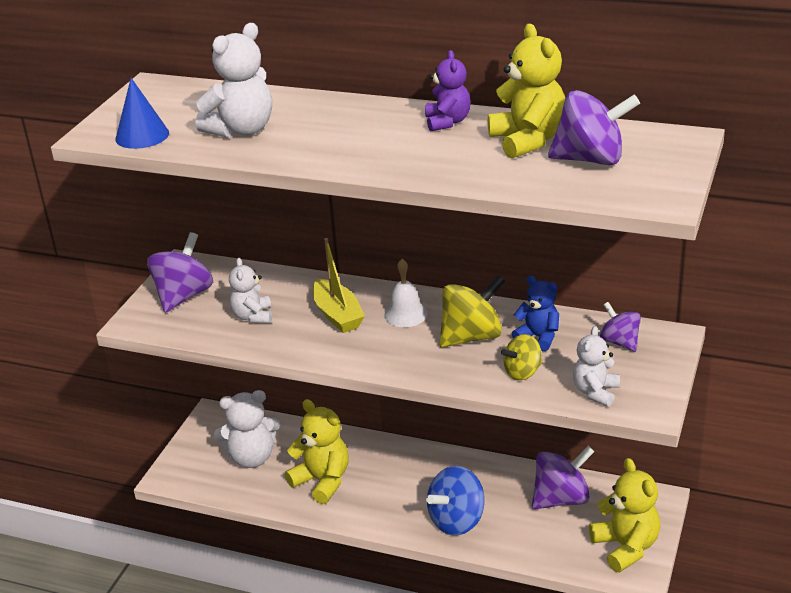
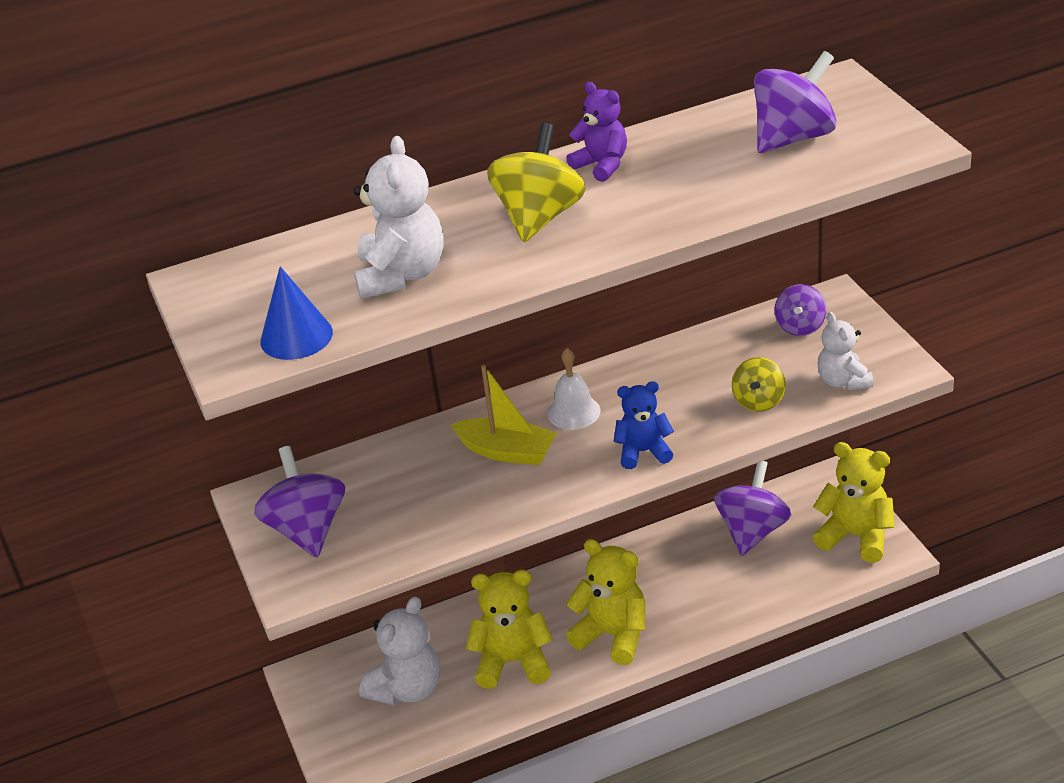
camera: 40 degrees left, 5 degrees up
white teddy bear [229,258,272,323] -> none
blue spinning top [426,466,485,536] -> none
yellow spinning top [439,275,505,348] -> yellow spinning top moved to [487,123,586,242]
yellow teddy bear [488,24,565,159] -> yellow teddy bear moved to [566,539,645,665]
blue teddy bear [512,276,559,351] -> blue teddy bear moved to [613,381,674,469]
purple spinning top [600,302,641,352] -> purple spinning top turned 90 degrees counterclockwise [774,284,826,336]

